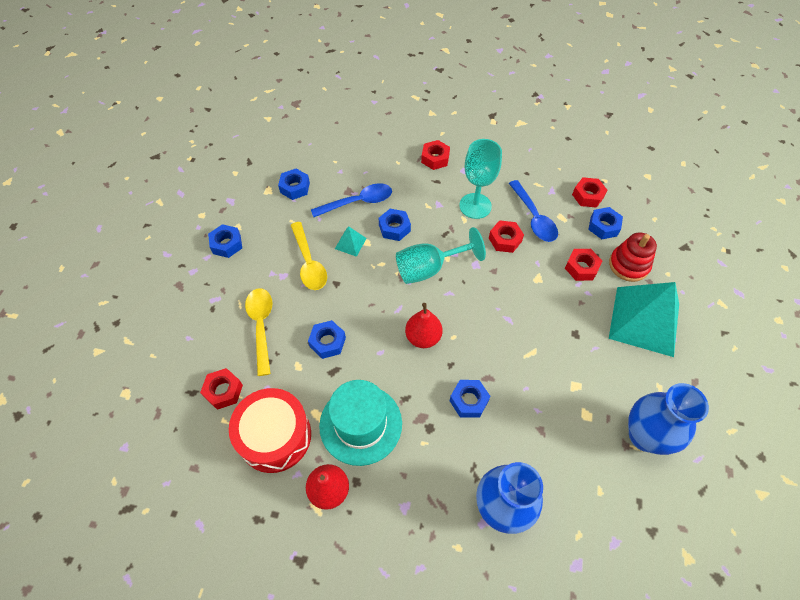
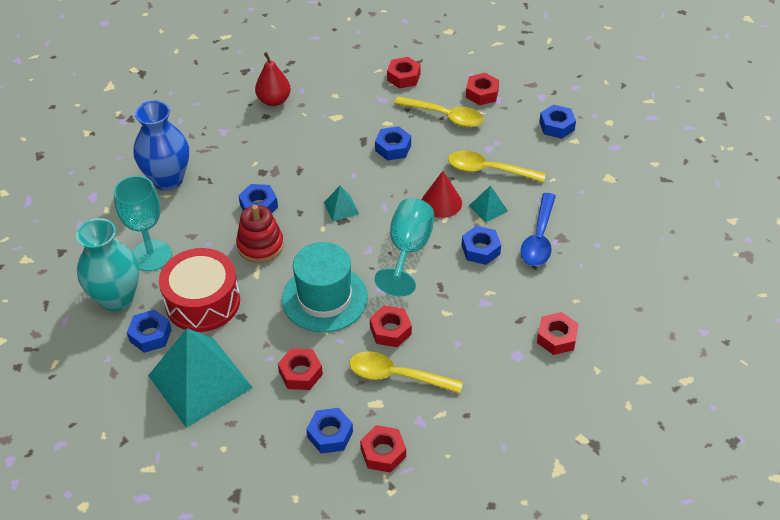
camera: 125 degrees right, 10 degrees down
red drum [229,388,311,473] -> red drum moved to [159,248,240,332]
blue nut [278,169,310,200] -> blue nut moved to [127,309,172,353]
turquoise hat [319,380,402,466] -> turquoise hat moved to [282,242,368,333]
red pear [405,303,442,348] -> turquoise pyramid [324,186,359,222]
turquoise goblet [459,139,502,219] -> turquoise goblet moved to [114,175,172,271]
blue spoon [509,180,558,242] -> yellow spoon [349,351,463,394]
red stacking toy [609,232,657,282] -> red stacking toy moved to [236,205,284,263]
blue vase [628,383,709,455] -> turquoise vase [76,218,139,312]
none -> red cone [422,171,462,218]
none -> red nut [466,73,499,105]

